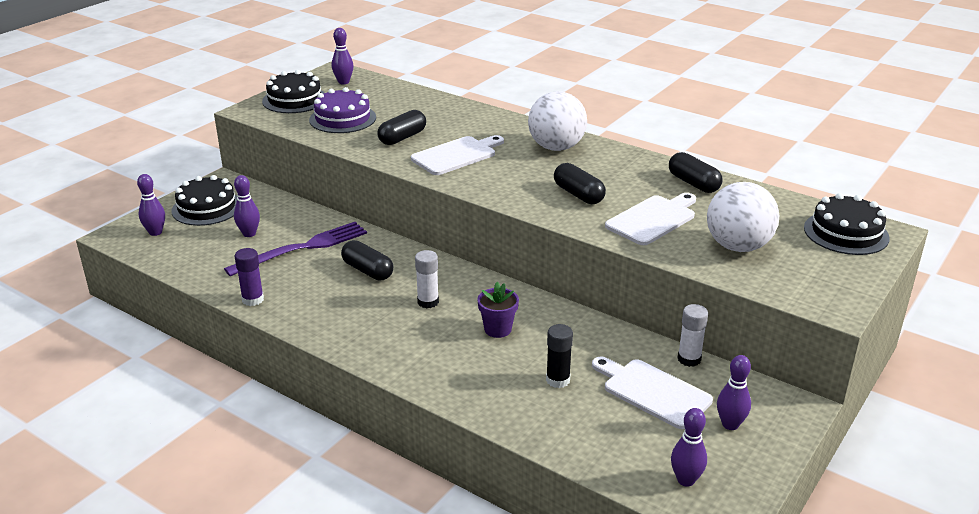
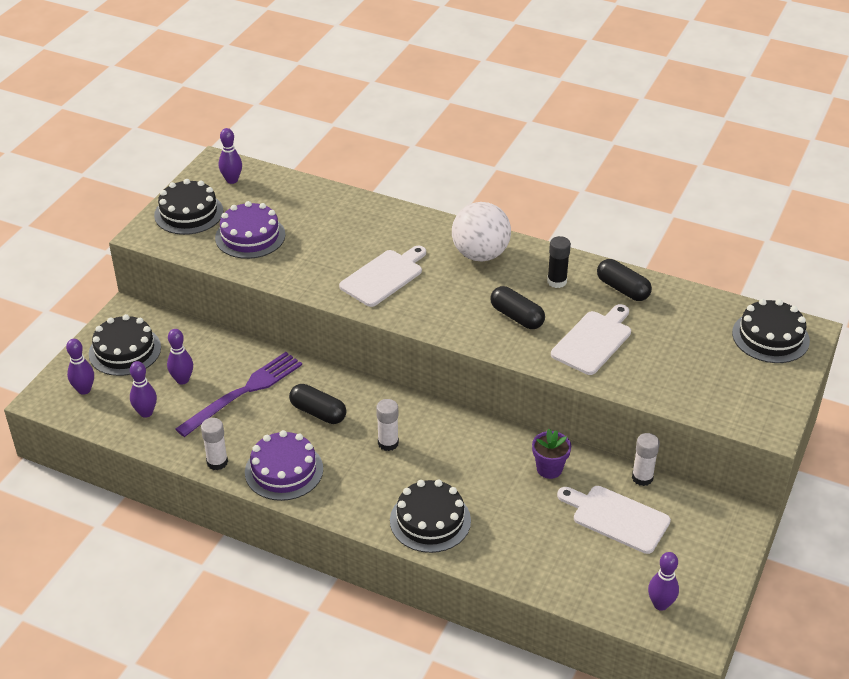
camera: 10 degrees left, 10 degrees up
purple glue stick [234,248,264,306] -> white glue stick [201,418,228,470]
black capsule [378,110,426,145] -> none
purple flower pot [477,282,519,338] -> purple flower pot moved to [532,429,571,479]
black glue stick [546,324,573,388] -> black glue stick moved to [547,236,571,288]
white ball [707,182,779,252] -> none
purple bowling pin [717,355,751,430] -> purple bowling pin moved to [130,361,157,418]
none -> purple cake [245,430,323,501]
none -> black cake [390,479,471,553]

